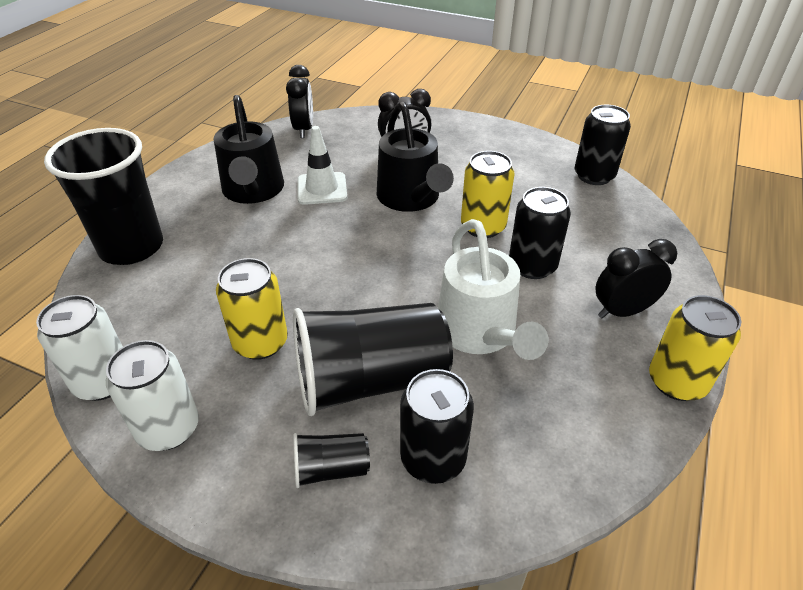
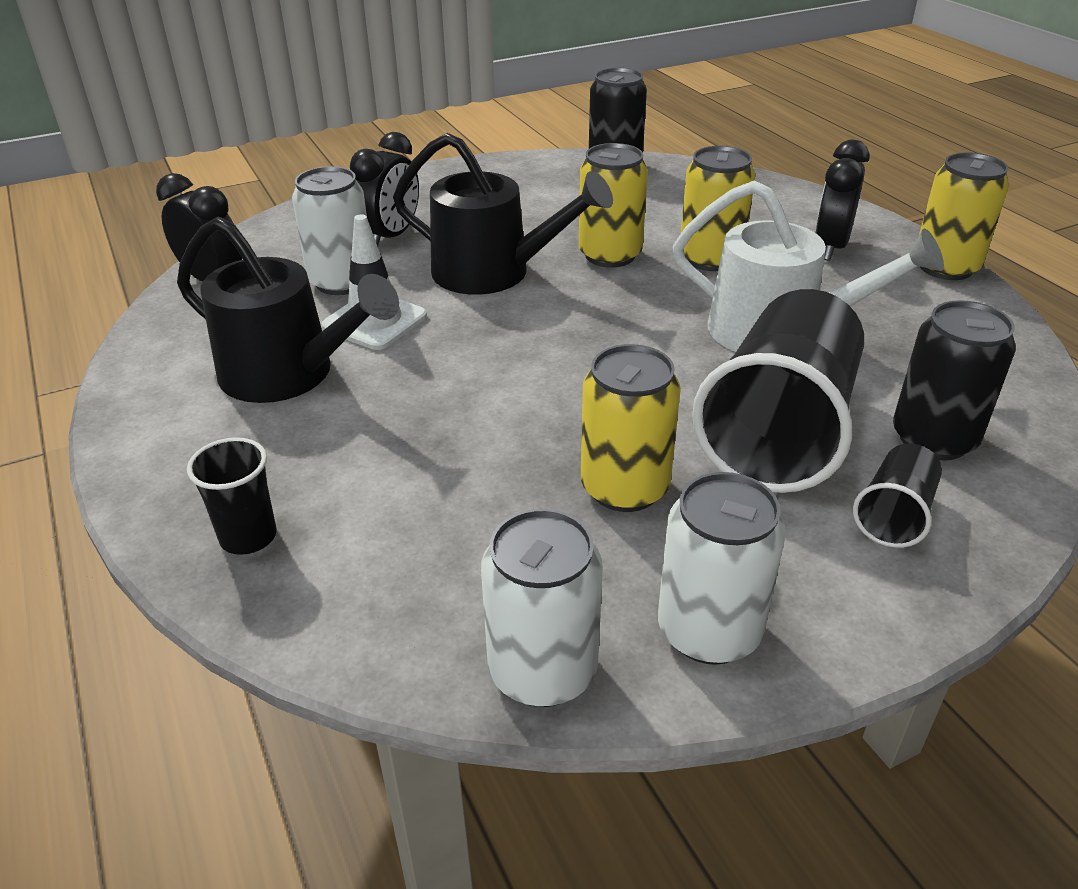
camera: 50 degrees left, 5 degrees down
black cup [44,128,163,265] -> black cup [187,437,277,555], size x0.46
black can [509,187,571,279] -> yellow can [681,146,755,271]
none -> white can [292,166,367,295]

